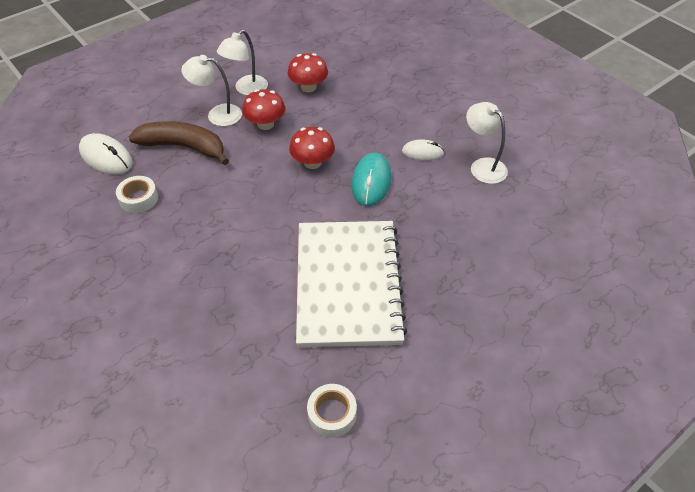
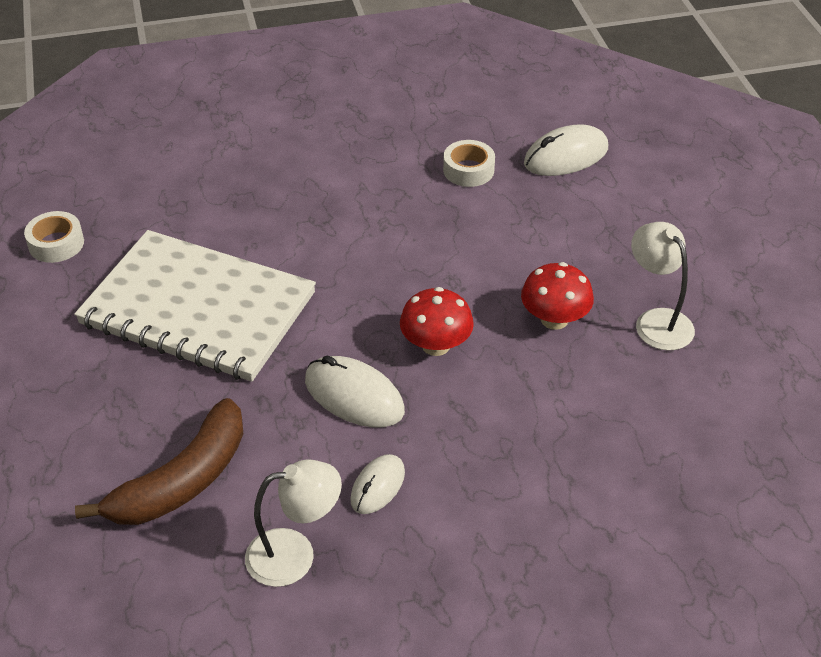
camera: 115 degrees right, 5 degrees down
brown banana [129,121,229,165] -> brown banana moved to [75,398,243,525]
white lamp [181,55,242,126] -> none
red mushroom [287,53,328,92] -> none
turquoise mouse [351,153,391,206] -> white mouse [305,356,405,428]

